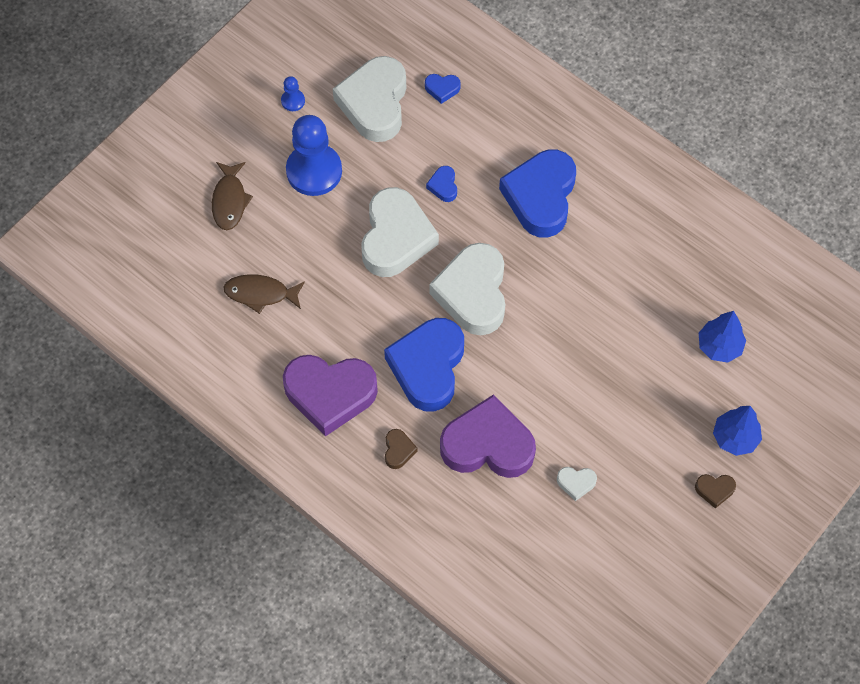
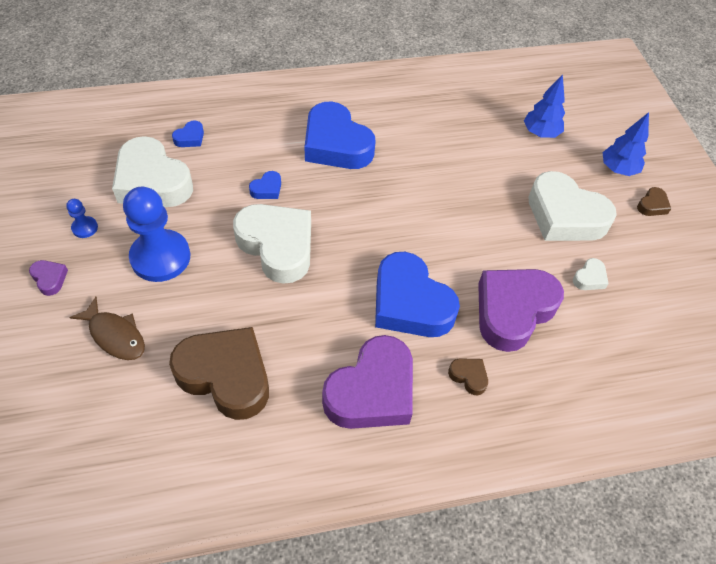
camera: 55 degrees left, 10 degrees down
brown fish [223,274,305,314] -> brown heart [169,327,269,420]
blue heart [426,166,457,202] -> blue heart turned 75 degrees counterclockwise [249,171,281,199]
white heart [429,243,505,335] -> white heart moved to [528,171,617,241]
none -> purple heart [29,260,68,296]

